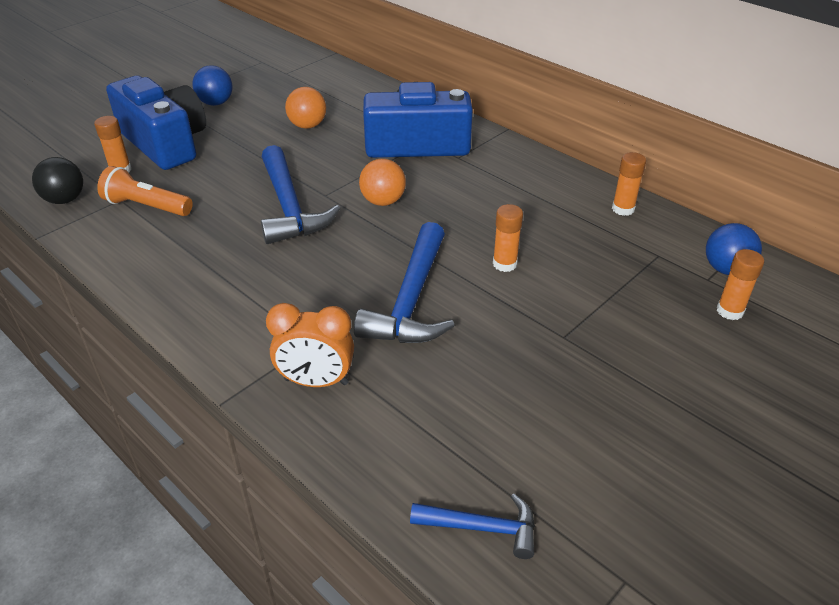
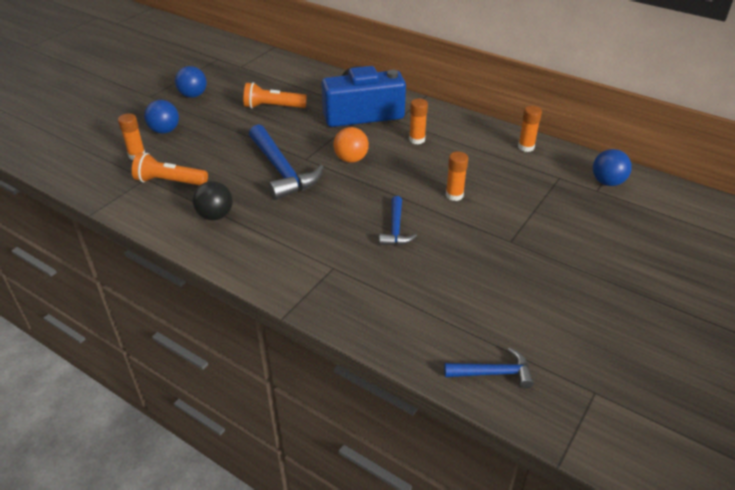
camera: 10 degrees left, 0 degrees up
black ball [32,157,83,204] -> black ball moved to [192,181,233,220]
blue camera [106,76,206,170] -> blue ball [144,100,179,134]
orange clock [266,303,354,387] -> none
orange ball [285,87,326,129] -> orange flashlight [244,82,307,108]
blue hammer [354,222,455,343] -> blue hammer [379,196,417,245], size x0.55
orange glue stick [717,249,764,320] -> orange glue stick moved to [409,99,428,144]

